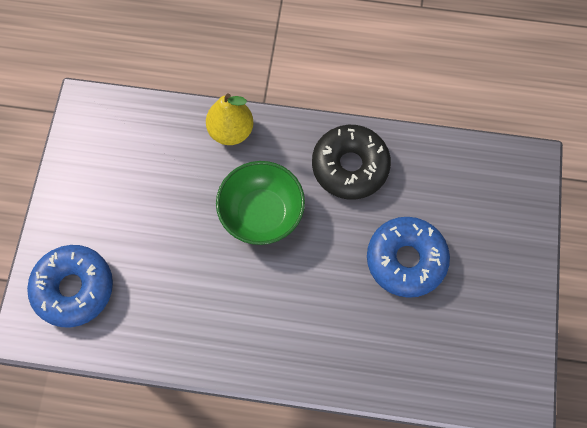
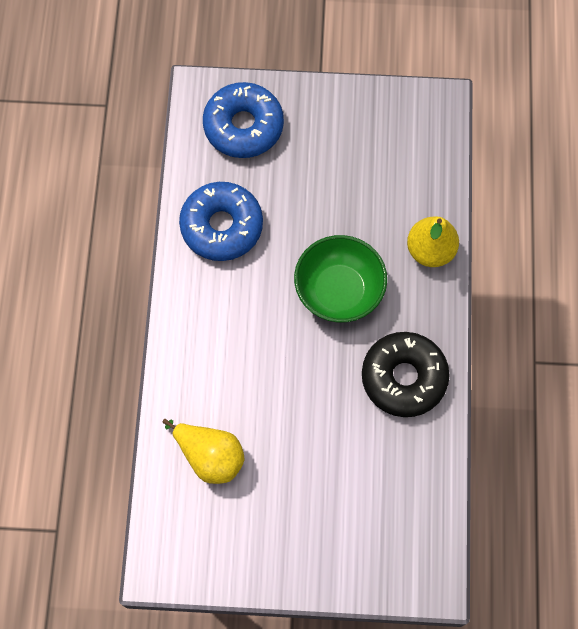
camera: 85 degrees right, 0 degrees up
blue donut [367,217,450,298] -> blue donut moved to [179,182,263,261]
none -> yellow pear [163,419,245,484]

